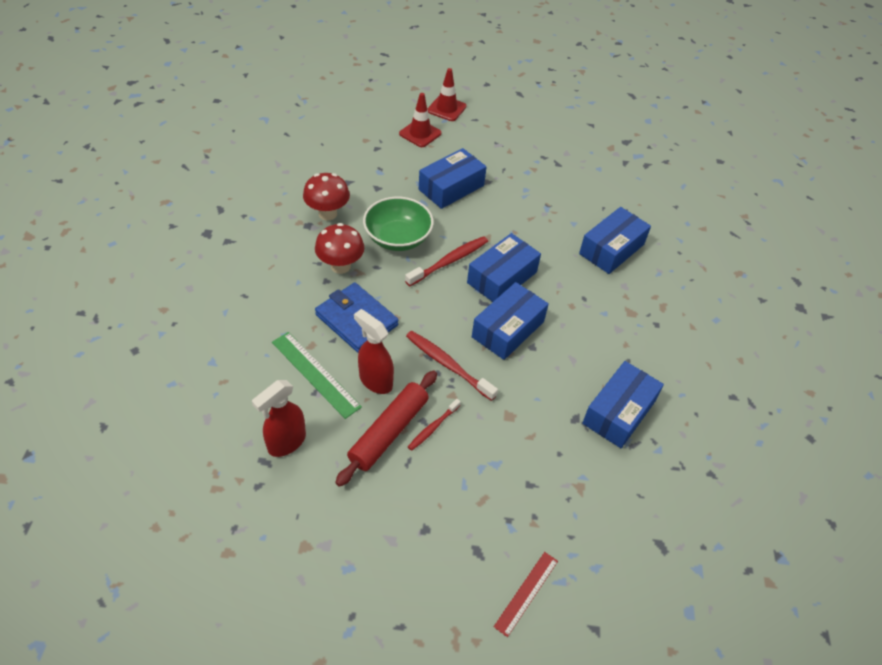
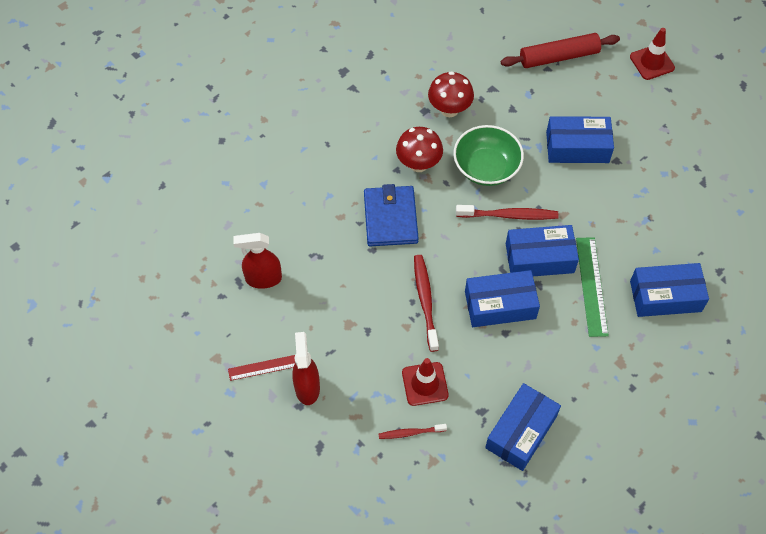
camera: 45 degrees right, 10 degrees up
green ruler [272,332,362,419] -> green ruler moved to [576,237,609,337]
red rolling pin [335,371,437,487] -> red rolling pin moved to [501,33,620,68]
red spray bottle [354,309,394,394] -> red spray bottle moved to [293,332,320,405]
red traffic cone [399,93,442,147] -> red traffic cone moved to [402,358,449,406]
red toothbrush [408,399,461,451] -> red toothbrush moved to [379,424,447,439]
red ruler [494,552,558,637] -> red ruler moved to [228,355,295,381]
blue box [582,361,664,448] -> blue box turned 45 degrees counterclockwise [485,383,561,471]

